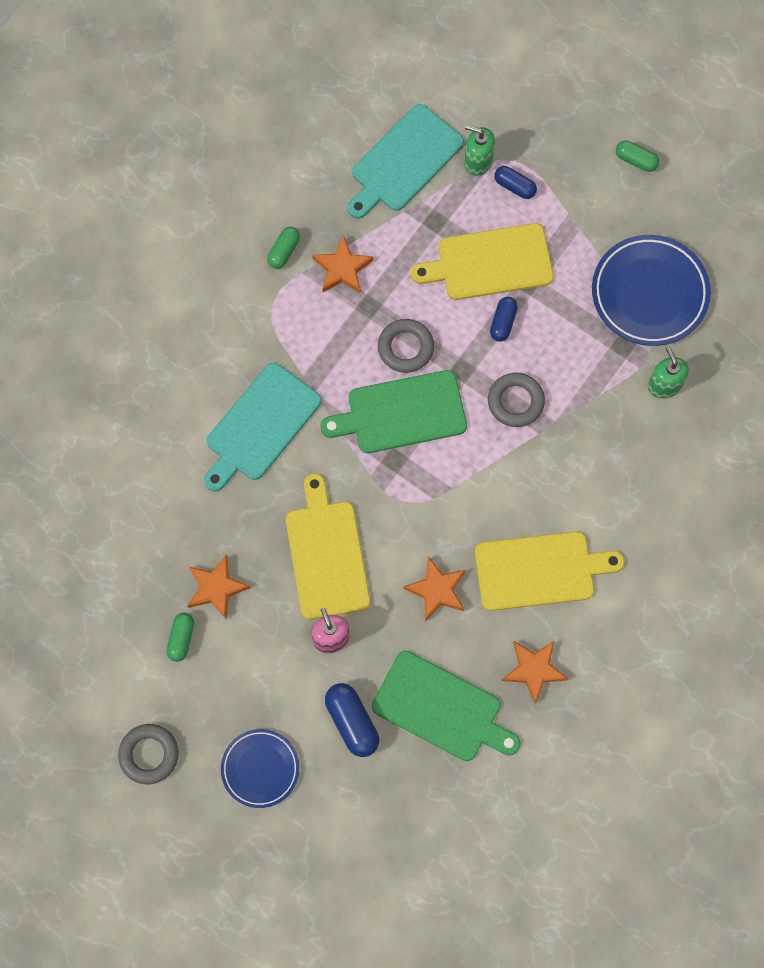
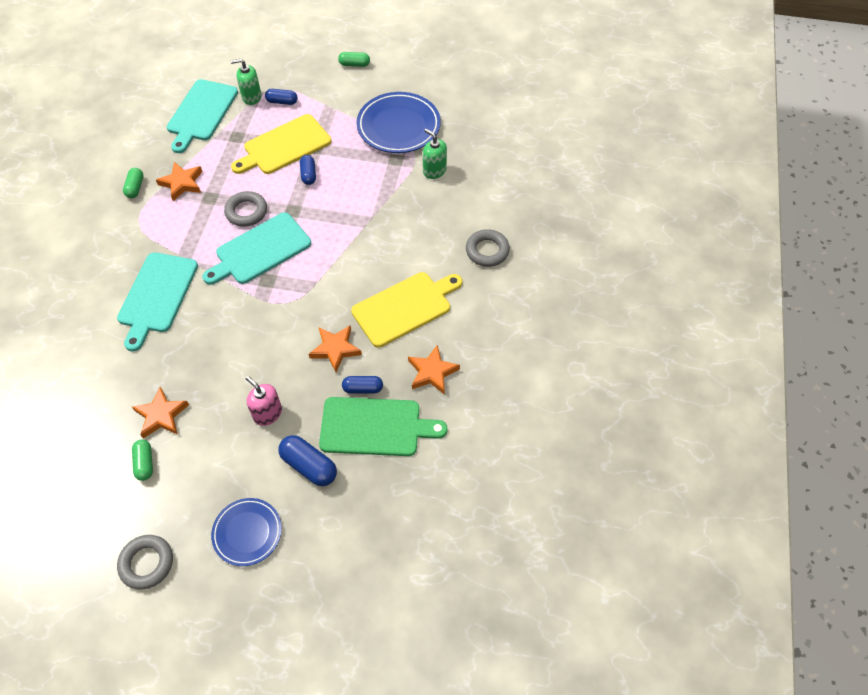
camera: 25 degrees left, 15 degrees down
yellow cutting board [286,473,370,620] -> none
green cutting board [321,370,467,453] -> turquoise cutting board [202,212,311,285]
grey ring [488,373,545,427] -> grey ring moved to [466,229,510,267]
none -> blue capsule [342,376,383,393]

